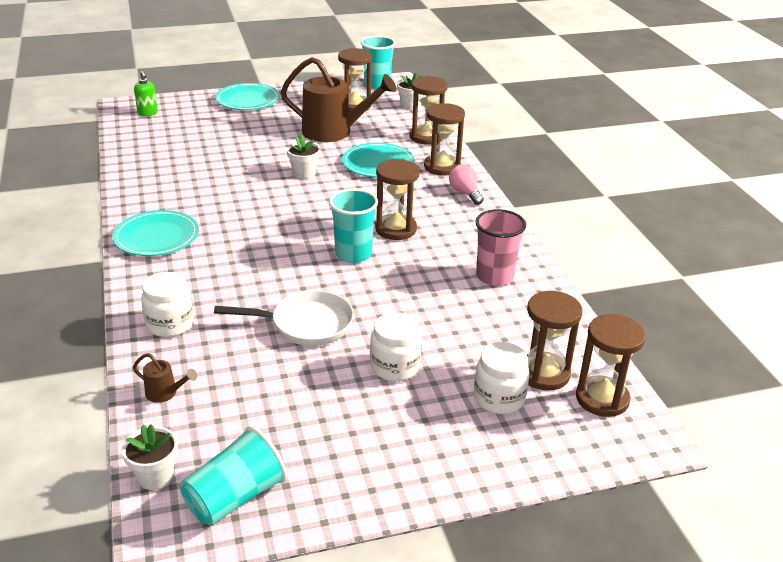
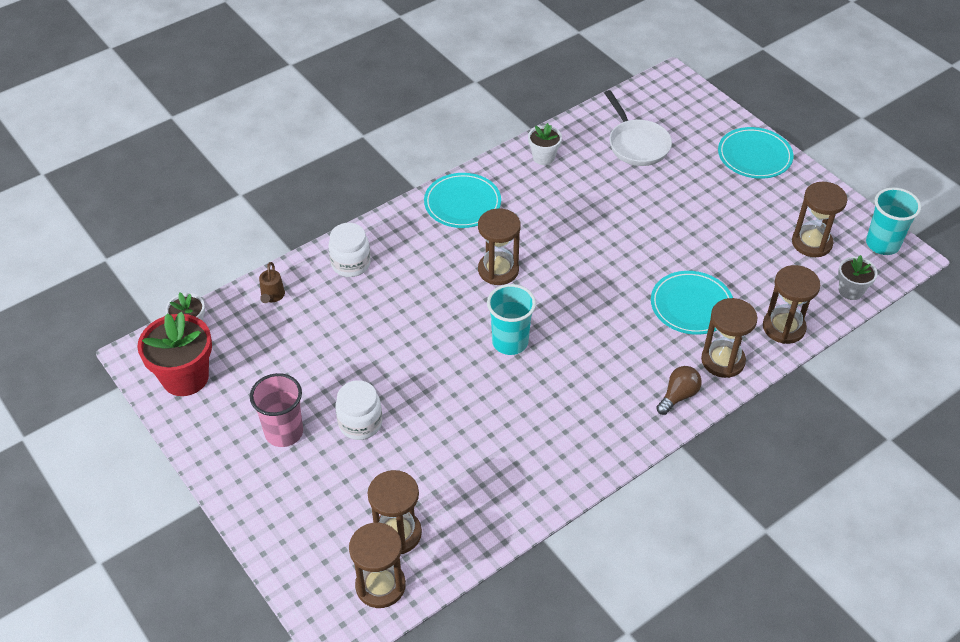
camera: 70 degrees right, 15 degrees up
green soap dispenser [134,71,158,116] -> none
turquoise cup [180,426,287,526] -> red flower pot [137,312,212,396]
white pan [214,290,354,346] -> white pan moved to [604,90,672,166]
brown watering can [281,57,396,142] -> none
white flower pot [287,135,321,179] -> white flower pot moved to [528,123,562,165]
brown hourglass [375,159,420,240] -> brown hourglass moved to [478,208,521,285]
pink light bulb [449,164,484,205] -> brown light bulb [656,366,702,415]
white jar [474,342,530,414] -> none
pink cup [475,209,526,286] -> pink cup moved to [250,373,303,447]

